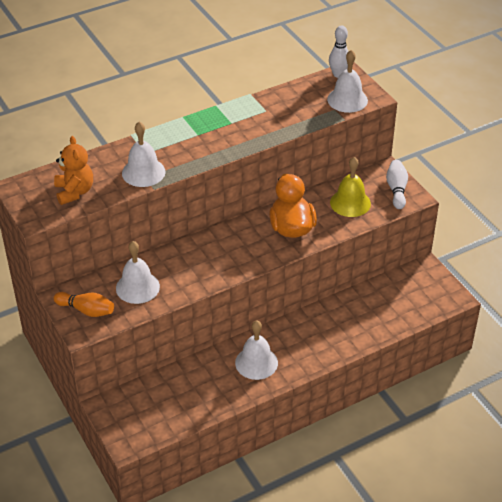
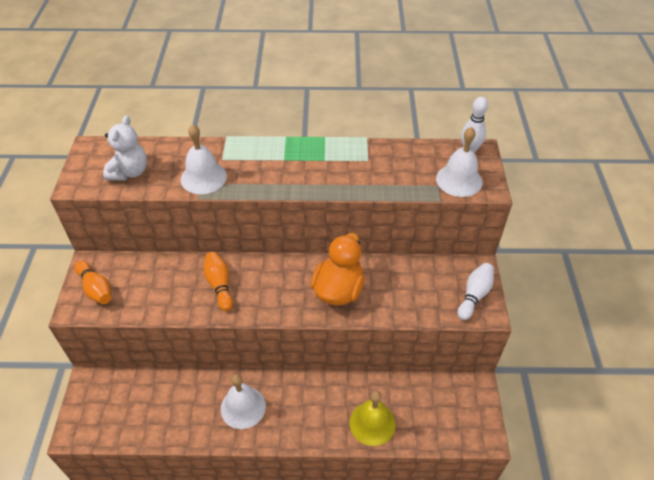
camera: 30 degrees right, 5 degrees up
orange teddy bear [54,136,93,205] -> white teddy bear [103,116,147,181]
white bell [116,241,160,304] -> none
yellow bell [330,157,371,217] -> yellow bell moved to [350,391,396,446]
none -> orange bowling pin [204,252,233,311]

